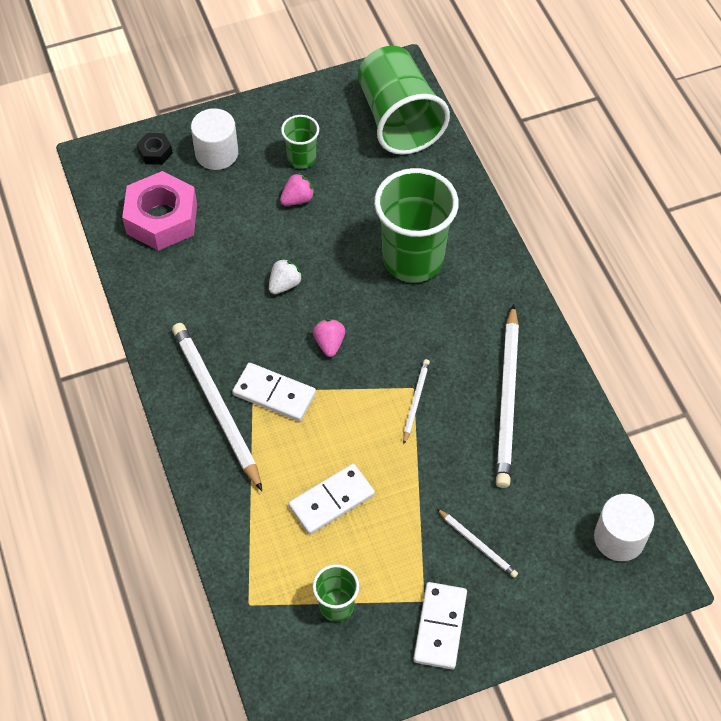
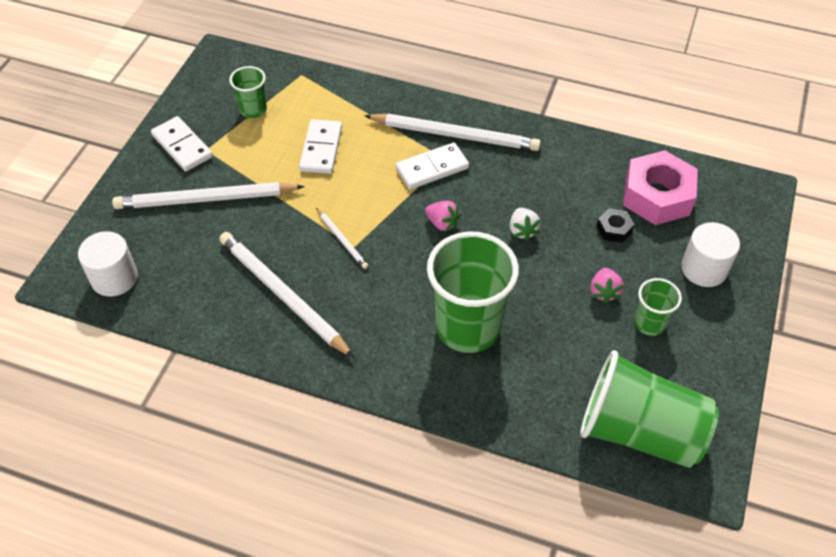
camera: 130 degrees right, 5 degrees down
black nut [137,133,173,165] -> black nut moved to [596,208,634,243]
white pencil [437,509,518,578] -> white pencil [112,182,305,209], size x2.11

